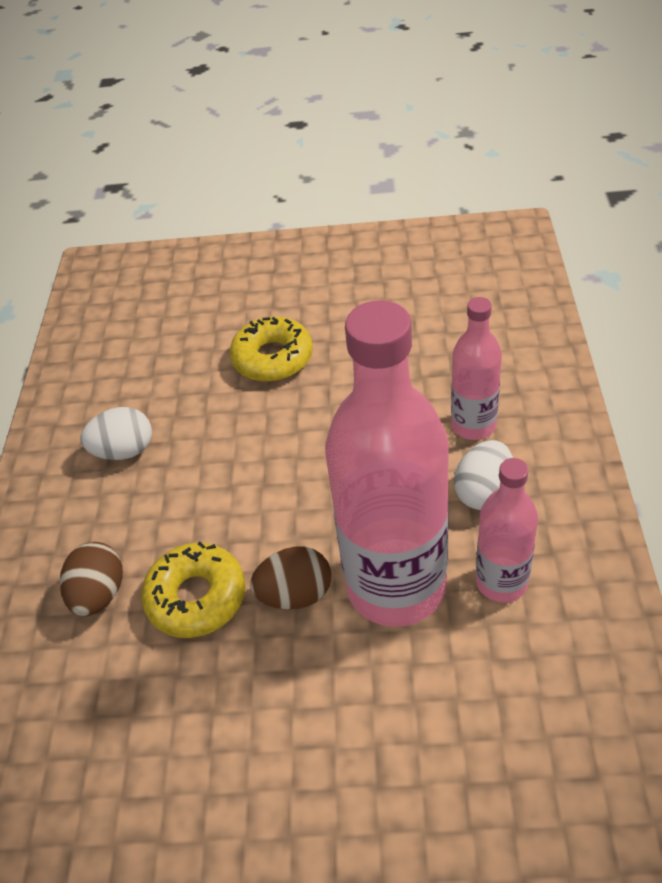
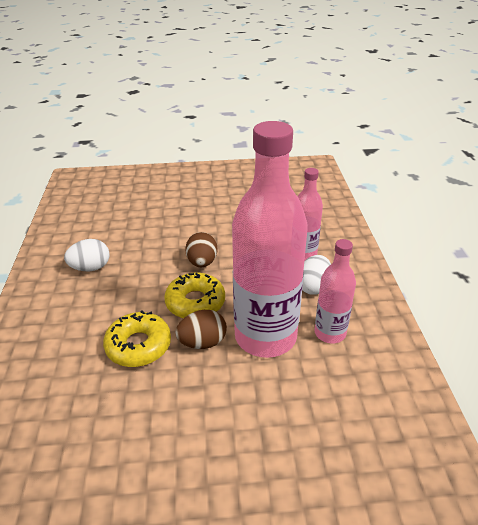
camera: 10 degrees left, 10 degrees down
brown egg [60,542,123,616] -> brown egg moved to [185,232,217,267]
yellow donut [230,316,313,382] -> yellow donut moved to [164,273,225,318]

